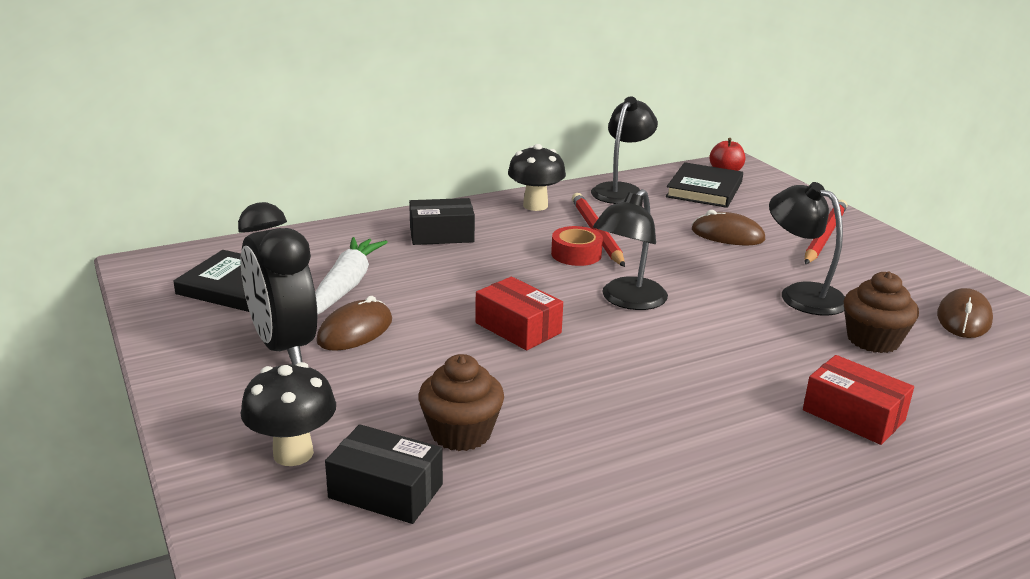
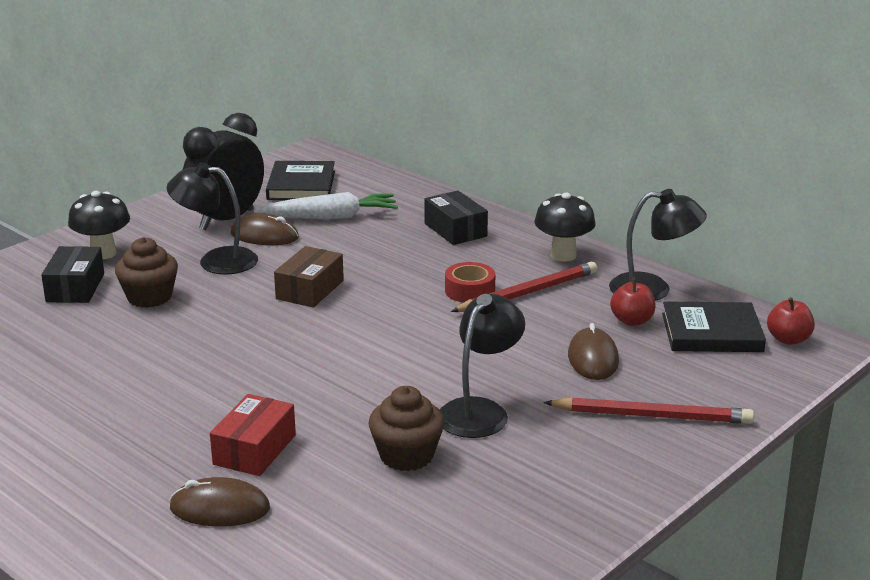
camera: 70 degrees right, 0 degrees up
red box [475,276,563,350] -> brown box [274,246,344,308]
black lamp [593,189,668,310] -> black lamp moved to [167,162,258,275]
brown mouse [937,288,993,338] -> brown mouse moved to [169,477,270,526]
none -> red apple [610,279,656,326]

